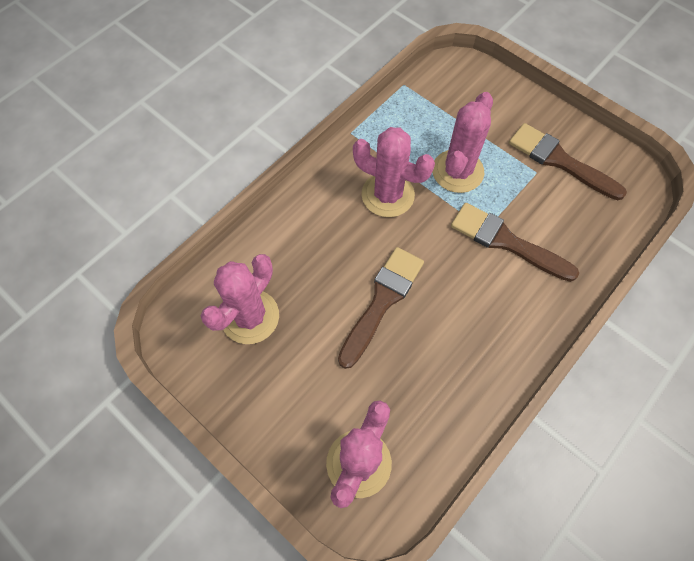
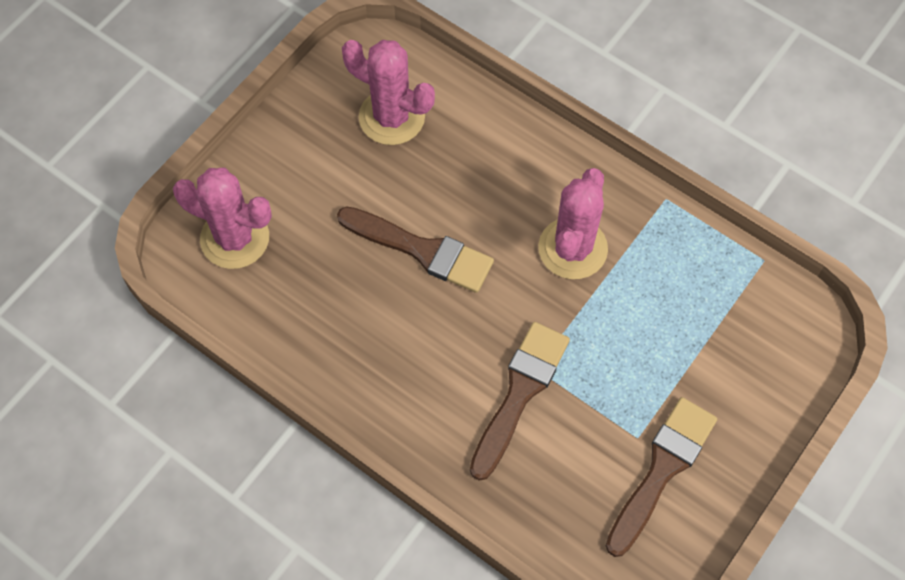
camera: 85 degrees right, 0 degrees up
pink cactus [432,92,493,193] -> none

